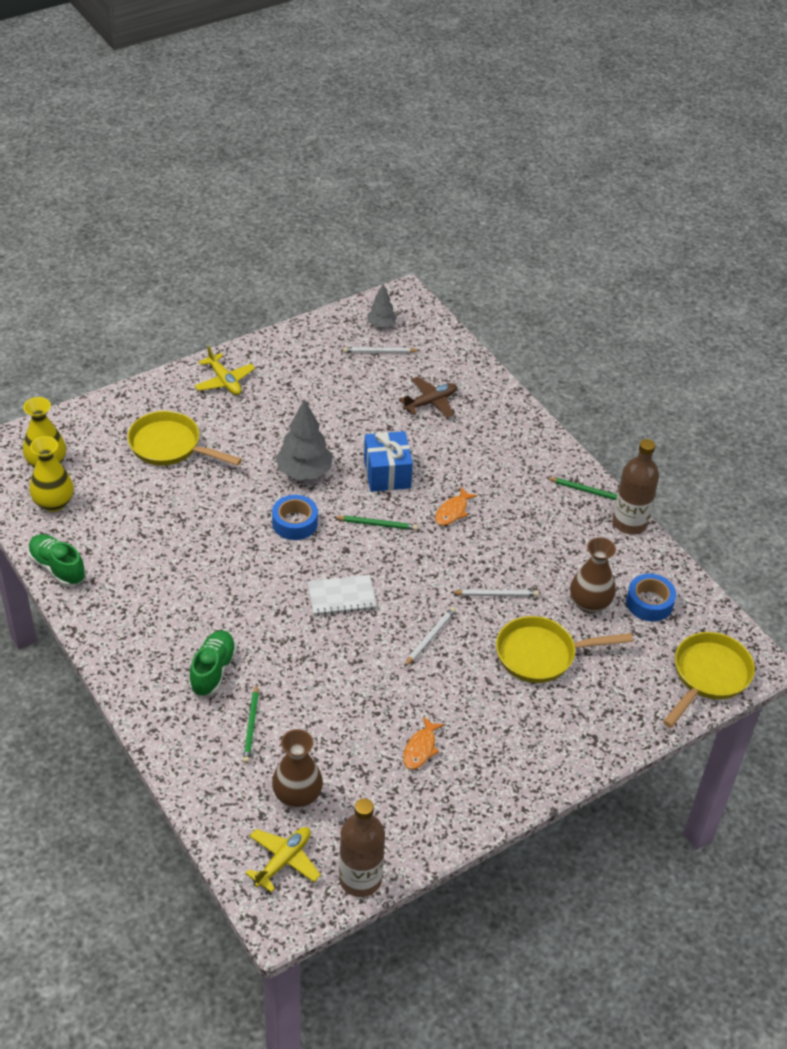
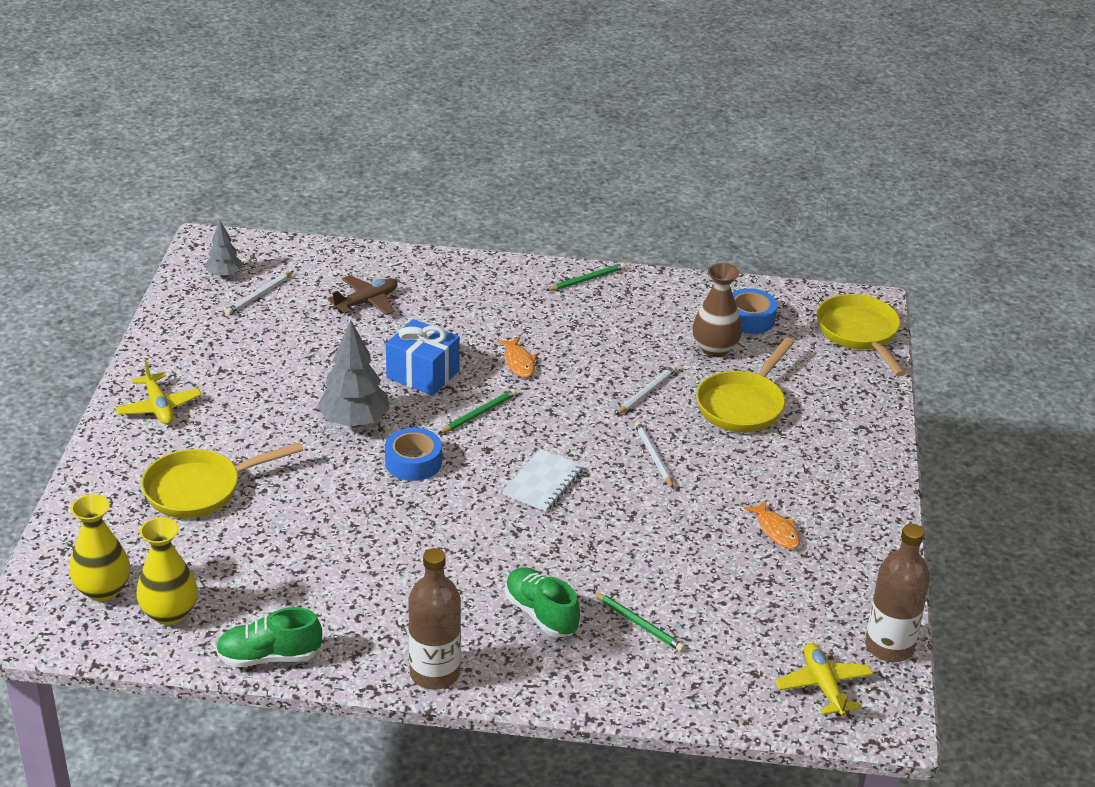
camera: 50 degrees left, 10 degrees down
yellow plane [194,346,255,395] -> yellow plane turned 60 degrees clockwise [115,360,202,425]
brown vase [272,729,323,808] -> none
brown plane [399,377,457,418] -> brown plane turned 45 degrees clockwise [327,275,398,315]
brown bottle [613,439,659,534] -> brown bottle moved to [408,548,461,690]

